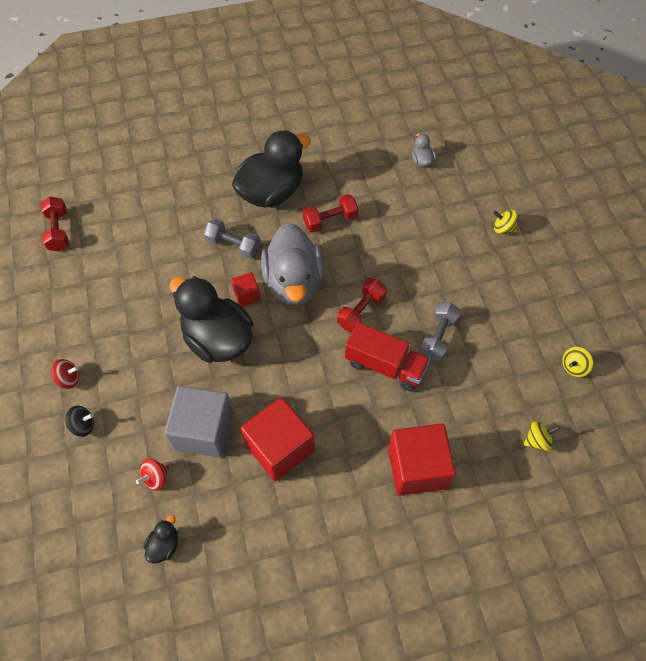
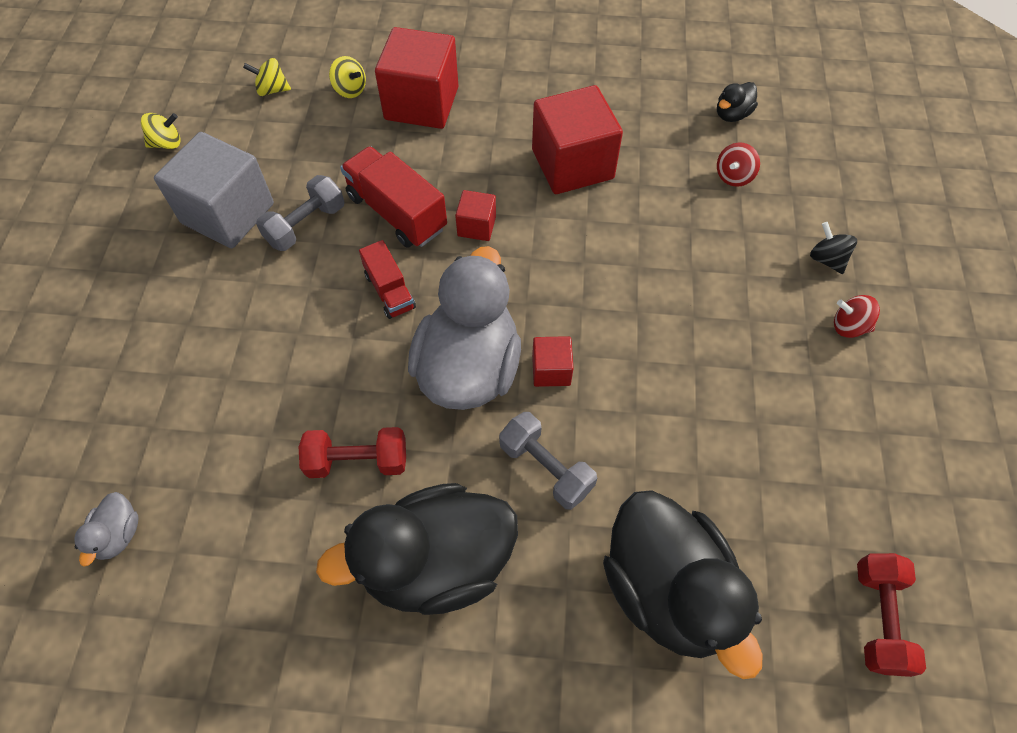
camera: 160 degrees left, 0 degrees up
black spinning top [65,406,94,437] -> black spinning top turned 45 degrees clockwise [810,222,857,274]
red spinning top [136,459,169,491] -> red spinning top turned 150 degrees clockwise [717,142,760,187]
grey cube [164,386,233,458] -> grey cube moved to [154,132,274,248]
black duck [170,276,253,363] -> black duck moved to [603,490,763,679]
red dumbbell [337,278,387,332] -> red truck [359,240,416,319]
yellow spinning top [493,210,517,234] -> yellow spinning top moved to [329,56,366,98]
none -> red cube [455,190,496,241]

